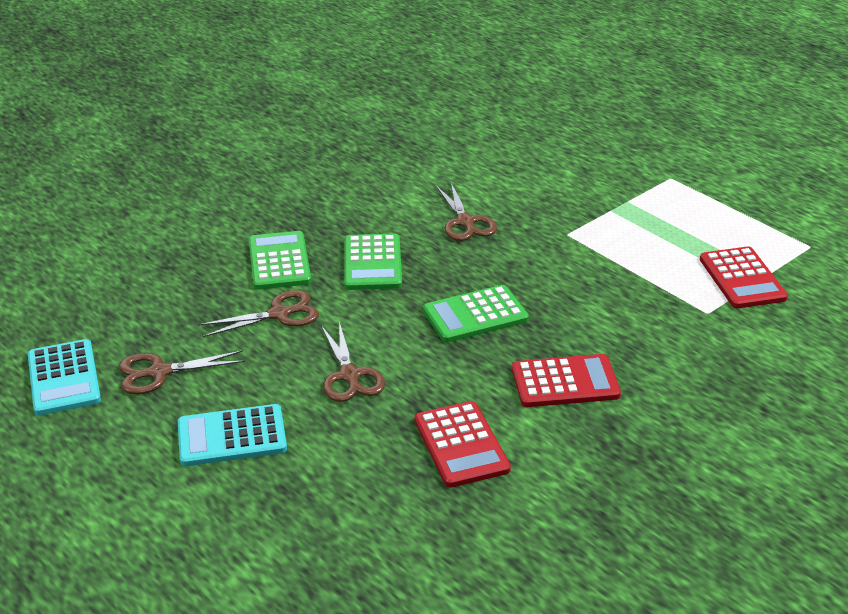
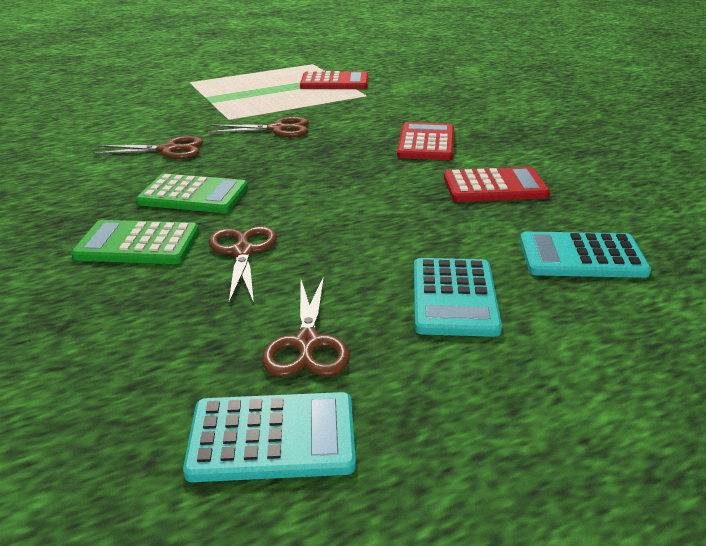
camera: 75 degrees left, 5 degrees down
brown scissors [321,322,385,402] -> brown scissors moved to [208,117,309,137]
green calculator [423,285,529,342] -> none
none -> turquoise calculator [520,232,651,278]

